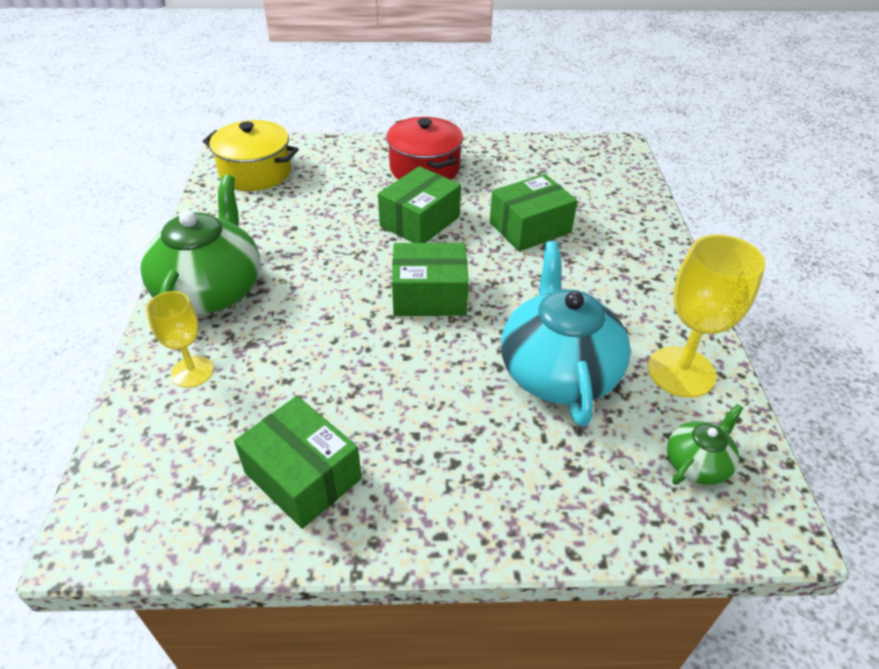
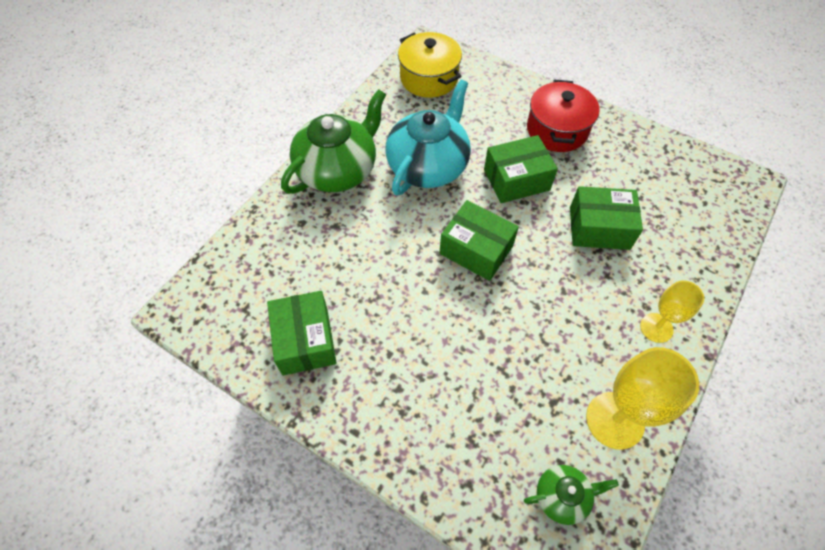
camera: 35 degrees right, 15 degrees up
yellow goblet [146,291,214,388] -> yellow goblet moved to [640,280,704,343]
turquoise teapot [501,241,631,426] -> turquoise teapot moved to [386,80,471,195]

